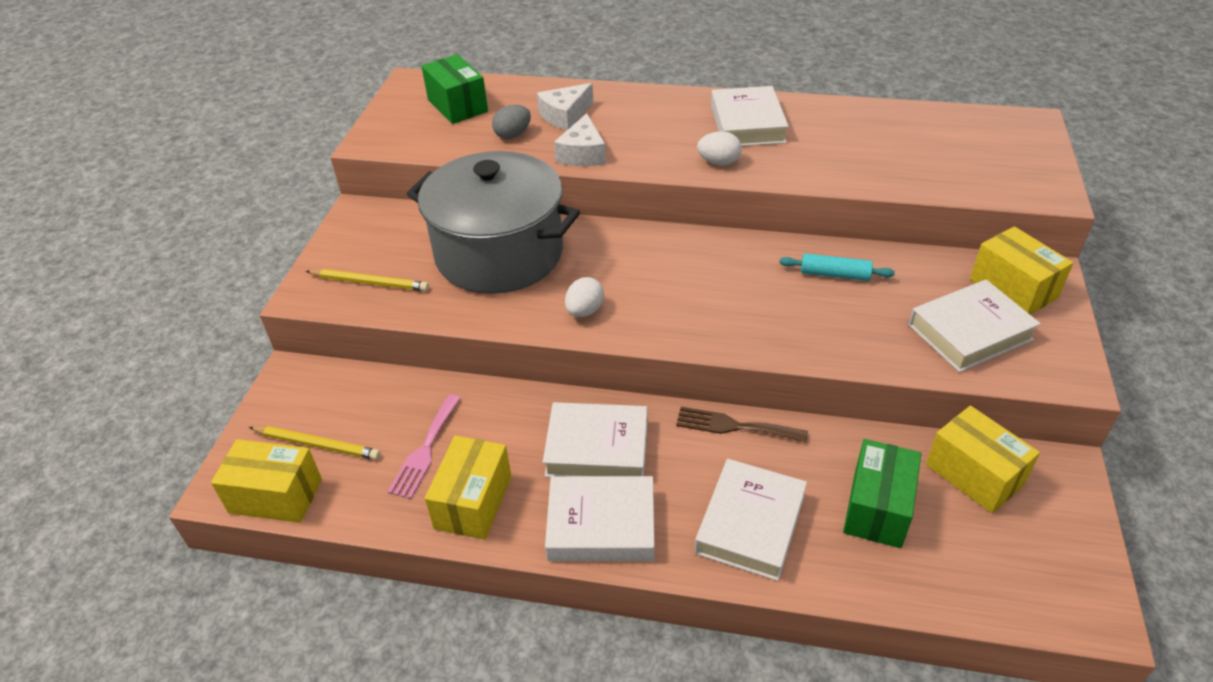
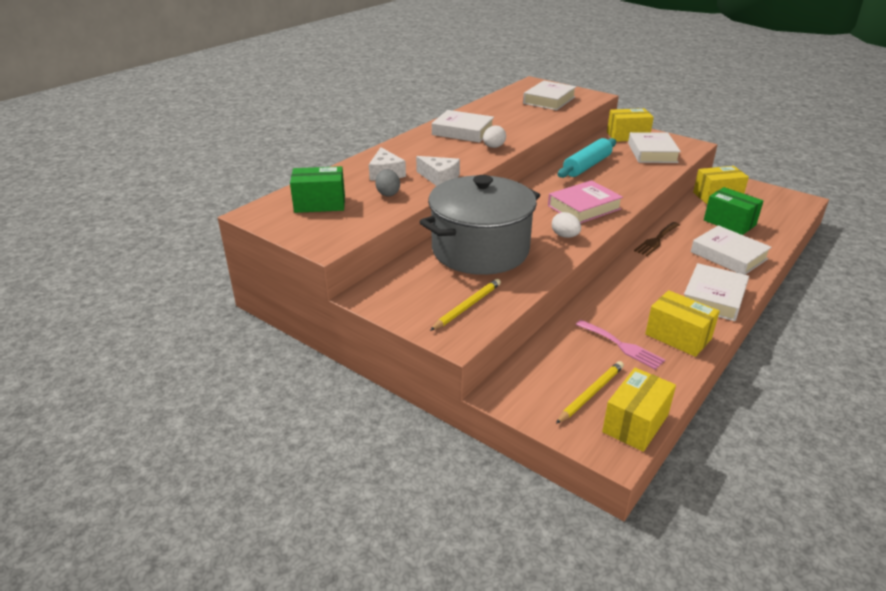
camera: 65 degrees left, 10 degrees down
white book [543,402,648,477] -> white book moved to [523,81,576,110]
turquoise rolling pin [779,253,895,281] -> turquoise rolling pin [558,138,616,178], size x1.68
none -> pink book [548,180,623,223]

